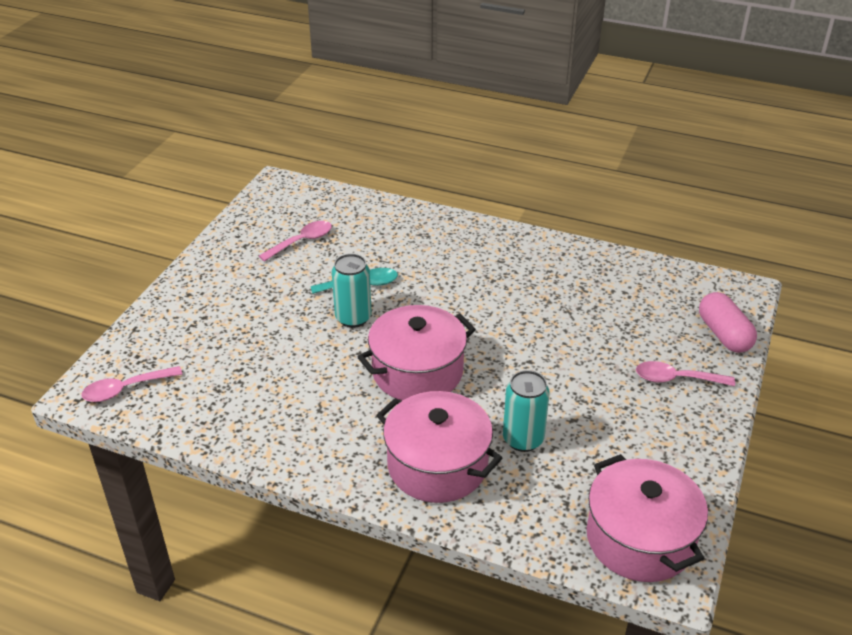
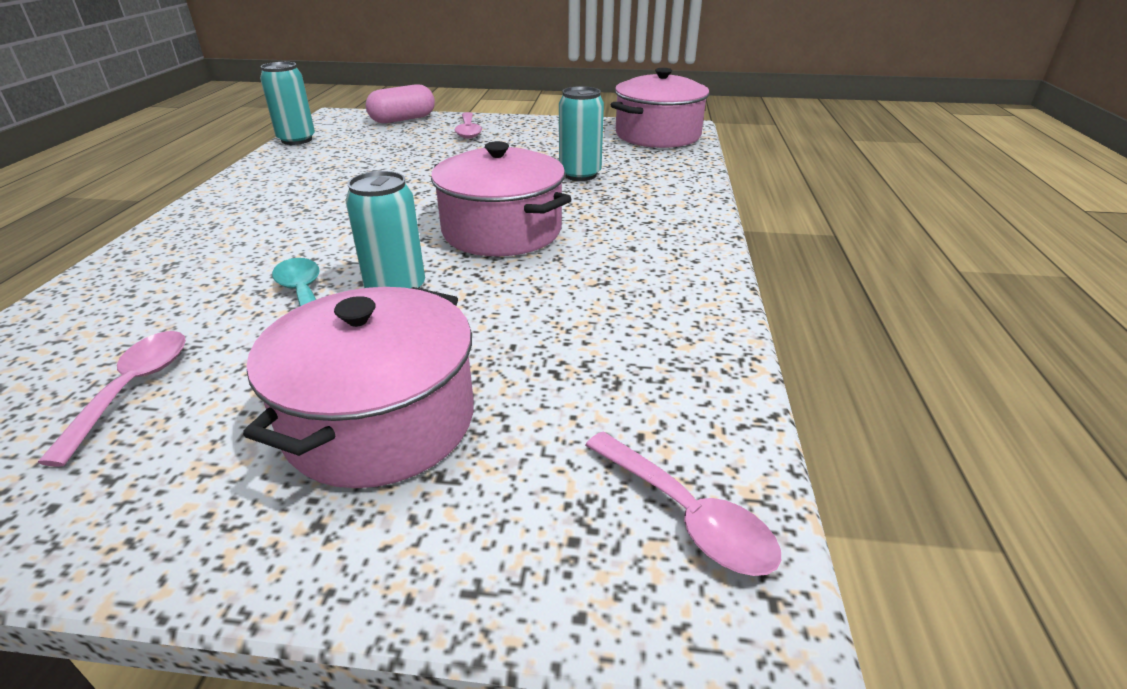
camera: 105 degrees left, 5 degrees down
pink spoon [259,221,332,262] -> pink spoon turned 60 degrees clockwise [38,331,186,467]
pink pot [376,391,502,503] -> pink pot moved to [243,287,474,488]
none -> turquoise can [260,62,315,145]

